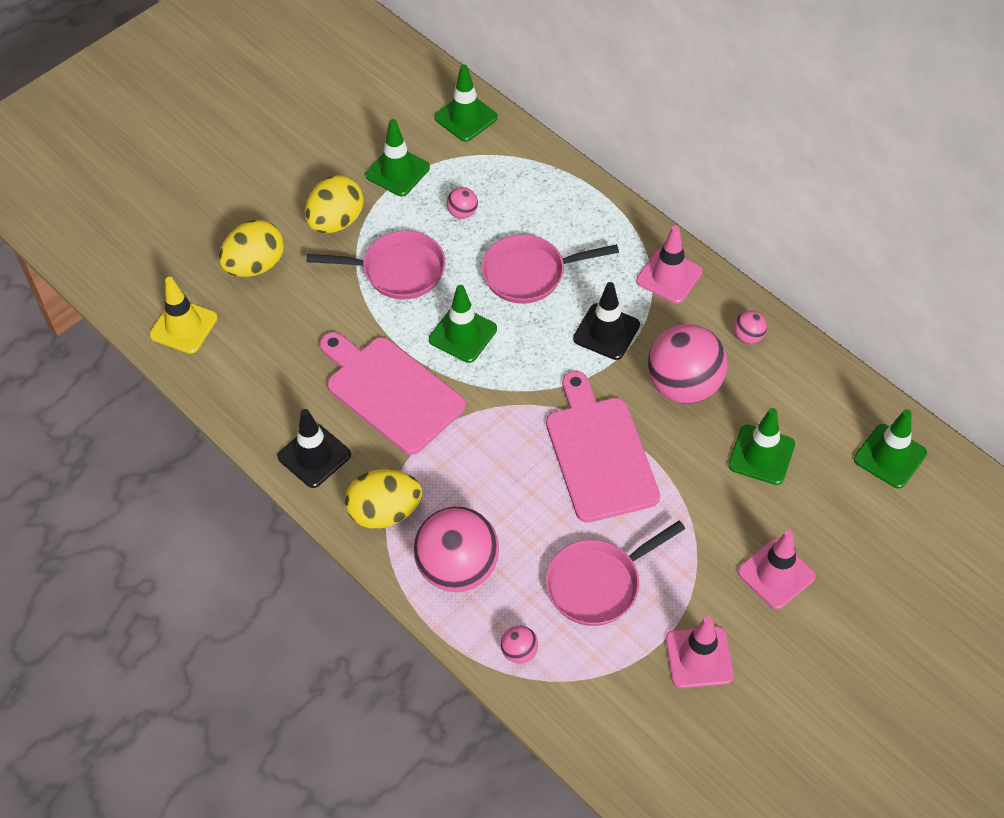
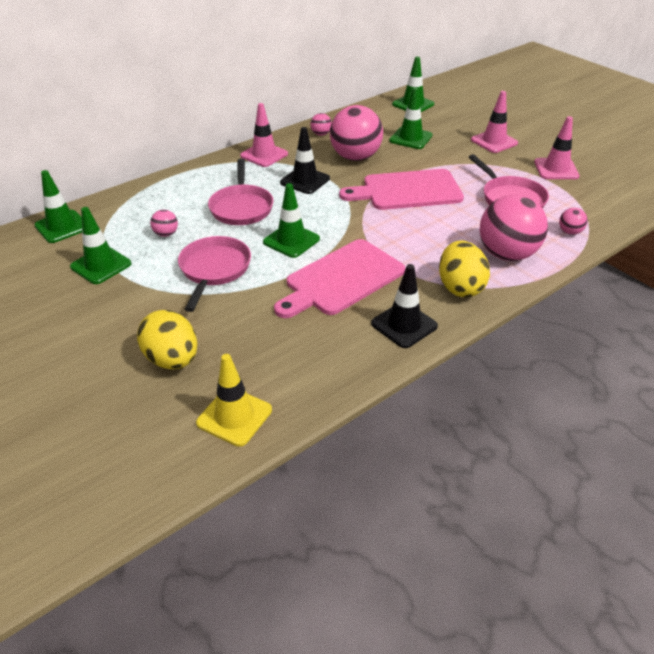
camera: 85 degrees left, 15 degrees down
yellow egg [305,175,364,233] -> none

